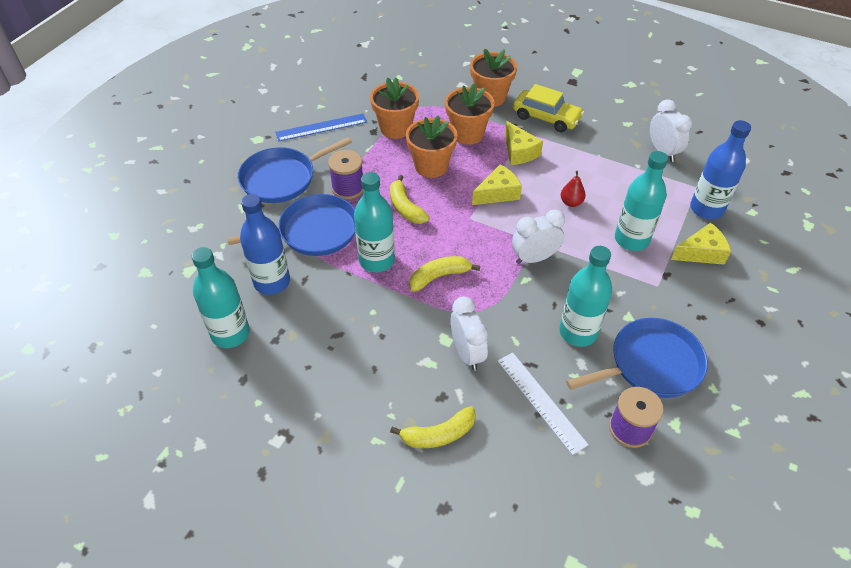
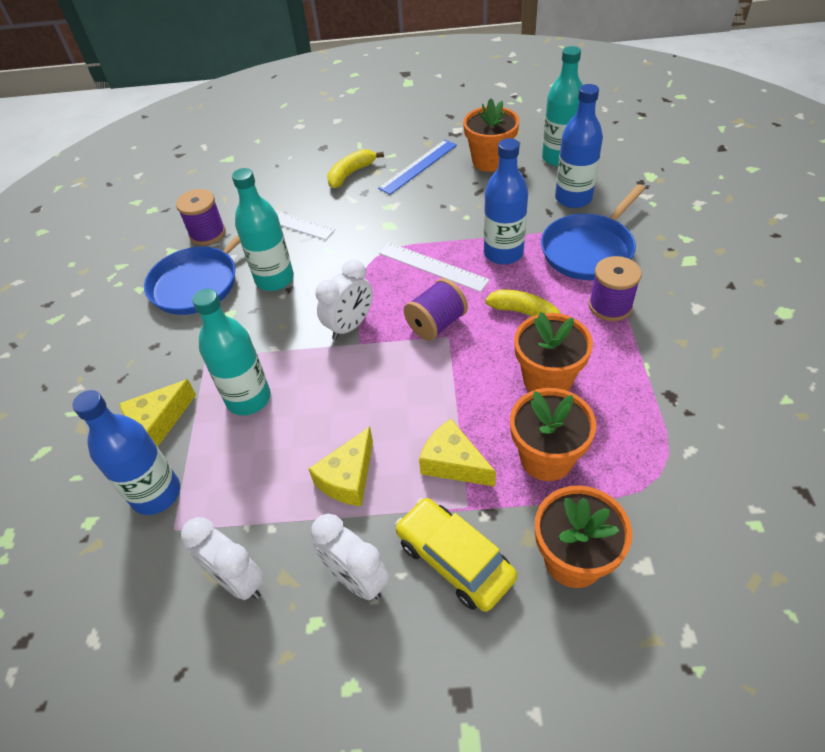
camera: 155 degrees right, 0 degrees up
blue pan [238,137,352,203] -> none
blue ruler [275,114,367,142] -> blue ruler moved to [378,140,457,195]
turquoise bottle [354,172,395,273] -> blue bottle [484,138,528,265]
orange flower pot [370,78,419,139] -> orange flower pot moved to [463,98,520,172]
yellow banana [409,256,480,292] -> white ruler [379,242,490,292]
white clock [450,297,488,371] -> white clock moved to [311,514,389,600]
yellow cheese [472,164,522,205] -> yellow cheese moved to [309,427,373,506]
yellow car [513,84,584,132] -> yellow car turned 45 degrees clockwise [395,498,517,612]
red pear [561,171,586,207] -> none
none -> purple spool [404,278,468,341]

